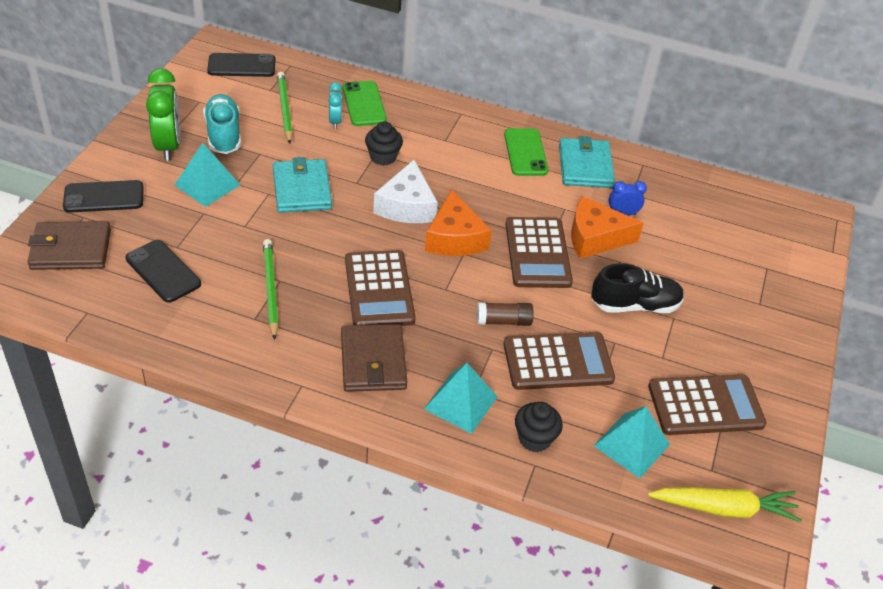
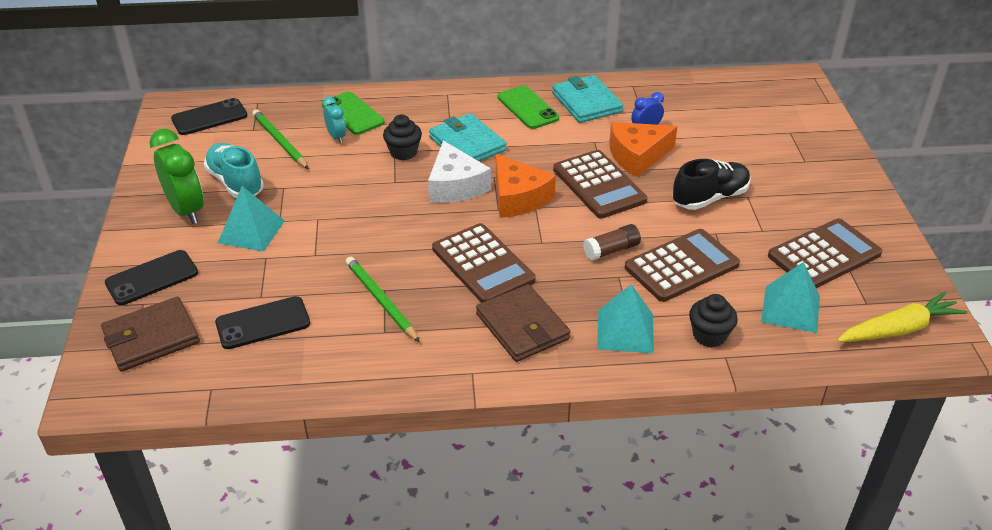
camera: 20 degrees left, 5 degrees down
black phone [126,240,201,303] -> black phone turned 45 degrees counterclockwise [215,296,310,349]
turquoise wallet [273,157,332,213] -> turquoise wallet moved to [429,113,507,161]

